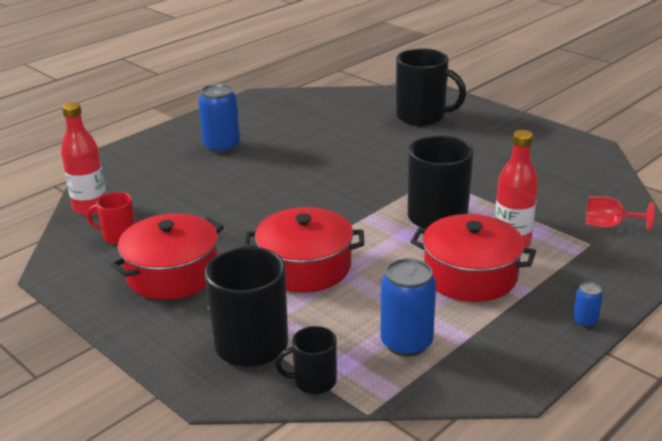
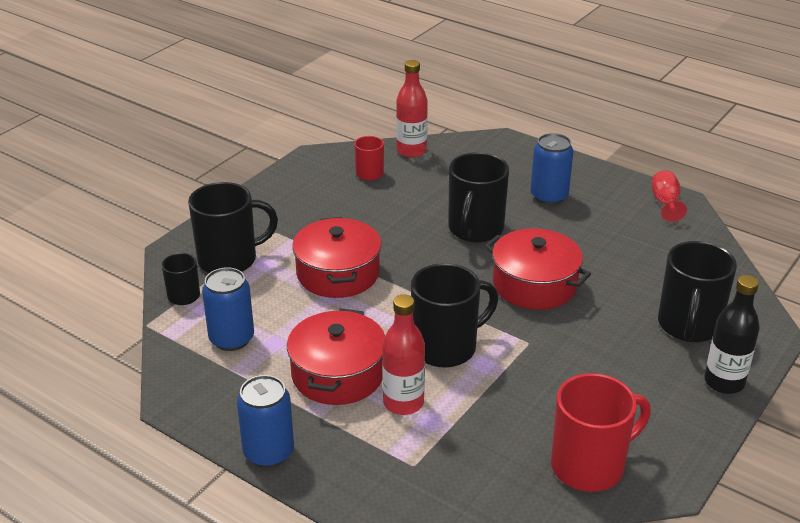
camera: 80 degrees right, 5 degrees up
red pot [110,213,224,300] -> red pot moved to [485,228,591,310]
blue can [573,282,603,327] -> blue can [237,375,294,468], size x2.08
red goblet [586,196,655,231] -> red goblet moved to [651,170,687,222]
none -> black mug [448,152,509,243]
none -> red mug [551,373,651,492]
none -> black bottle [704,275,760,394]

